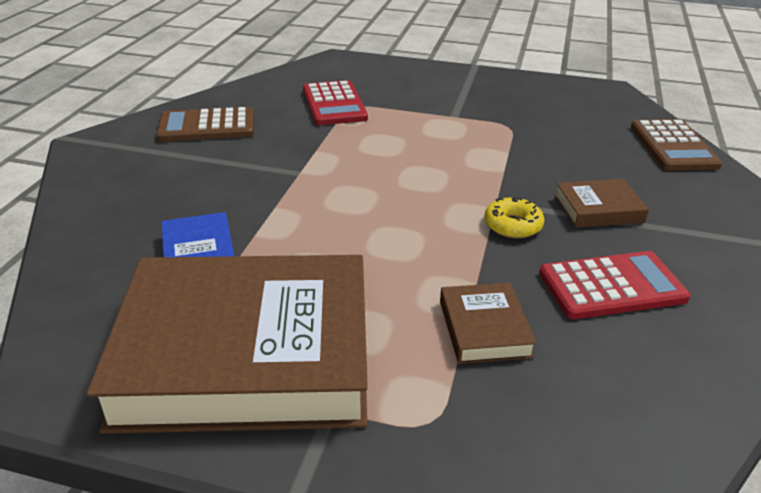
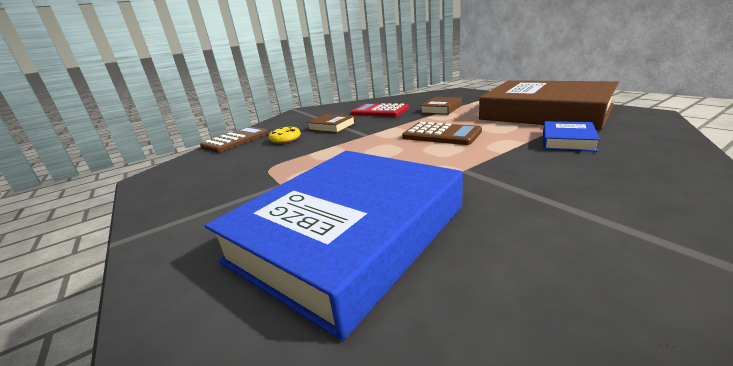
camera: 135 degrees left, 10 degrees down
brown calculator [156,107,254,142] -> brown calculator moved to [402,122,482,145]
red calculator [303,80,368,125] -> blue book [205,151,463,341]
yellow donut [484,196,544,238] -> yellow donut moved to [269,126,301,144]

